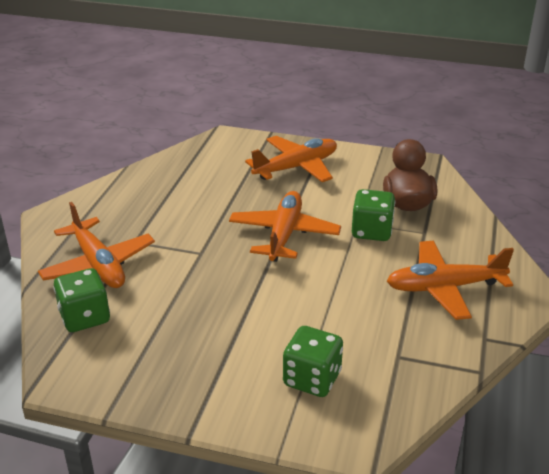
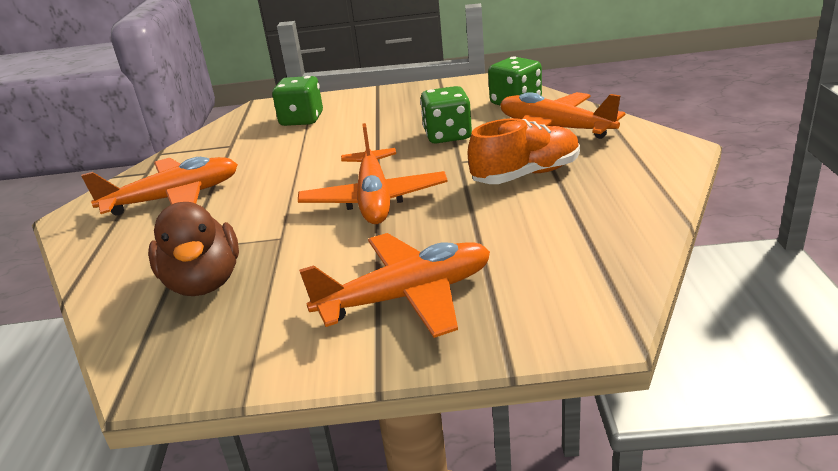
camera: 165 degrees right, 5 degrees down
orange plane [245,136,337,182] -> orange plane turned 150 degrees counterclockwise [299,233,490,338]
green dice [352,189,395,241] -> green dice moved to [420,86,472,143]
none -> orange shoe [468,118,580,184]

